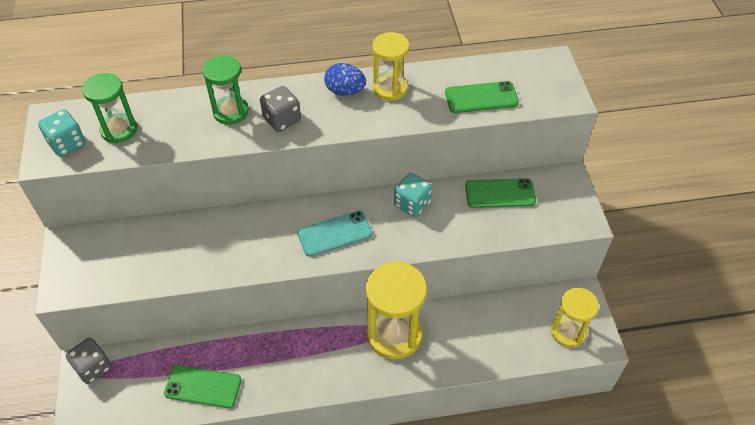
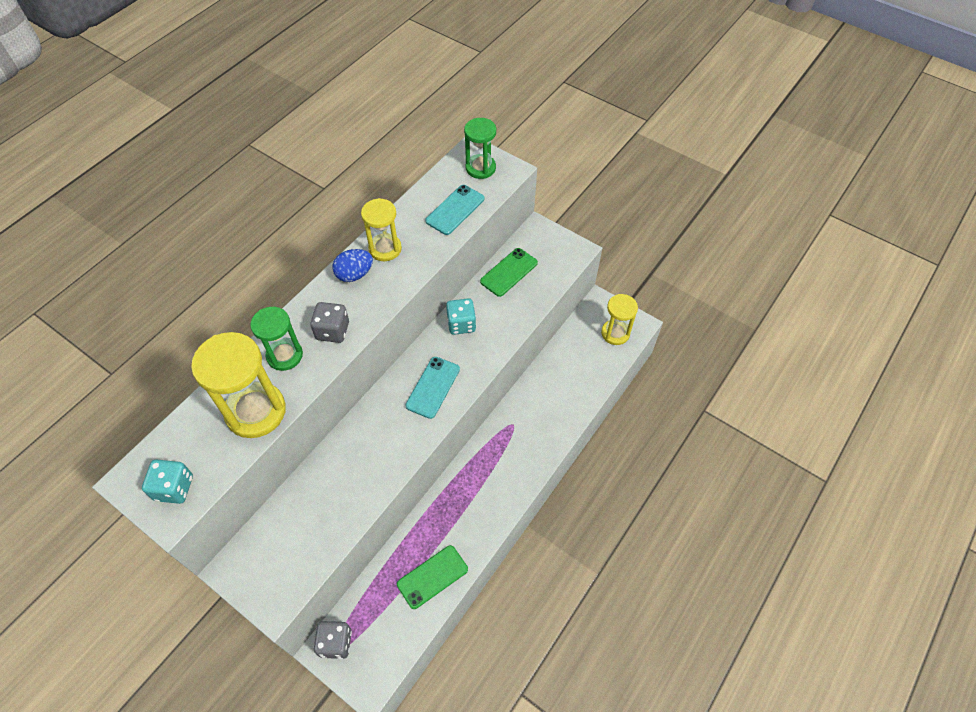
camera: 45 degrees left, 5 degrees up
green hourglass [82,73,137,143] -> green hourglass moved to [464,118,496,179]
yellow hourglass [366,262,427,360] -> yellow hourglass moved to [191,332,286,438]
green phone [445,81,519,113] -> turquoise phone [425,185,484,235]

